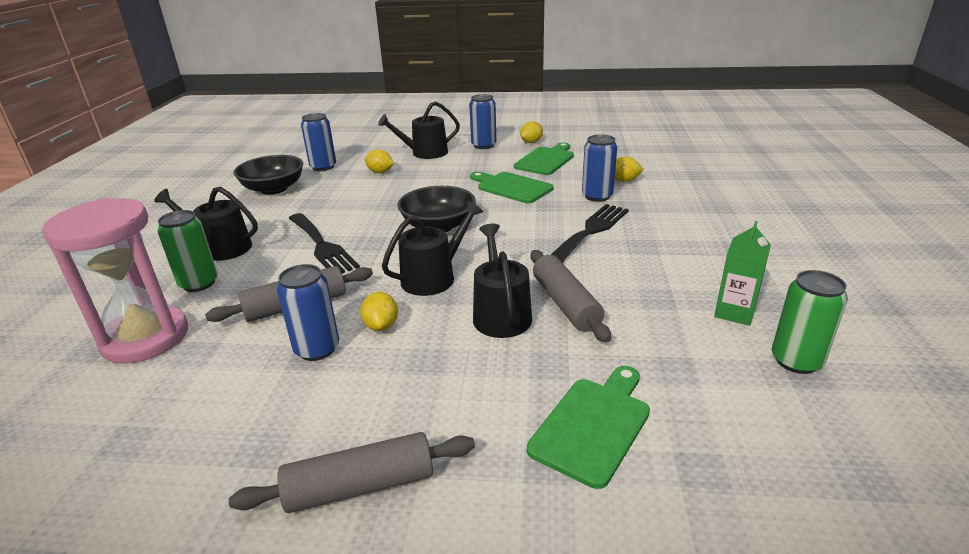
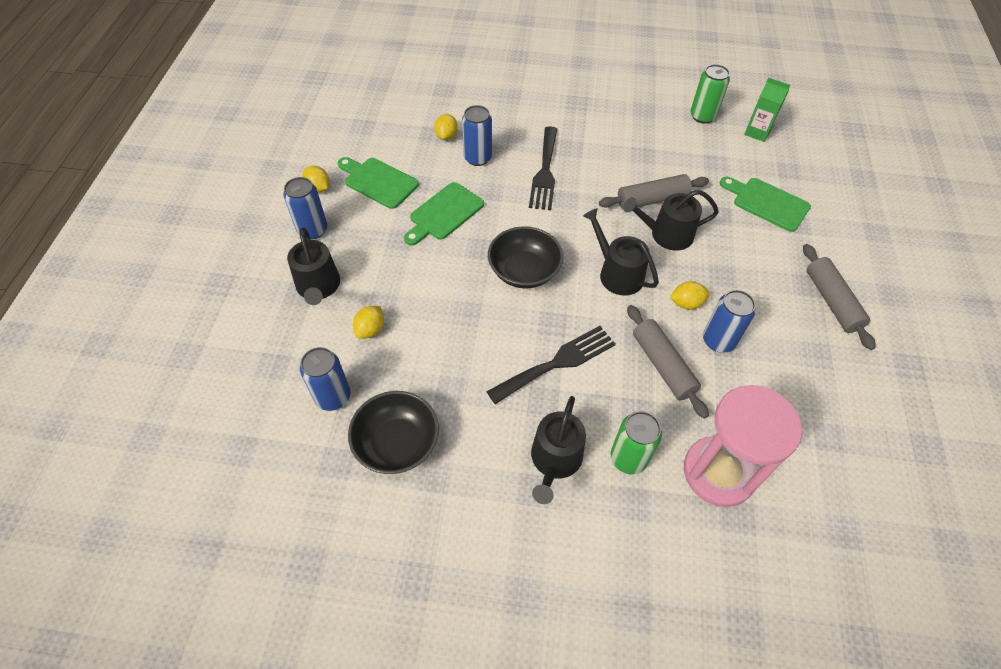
camera: 90 degrees left, 25 degrees up
black fork [551,204,629,262] -> black fork turned 120 degrees counterclockwise [529,126,557,210]
green carton [714,221,771,326] -> green carton moved to [744,78,791,142]

